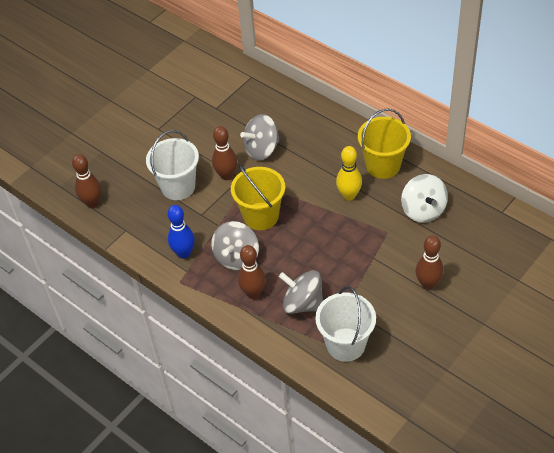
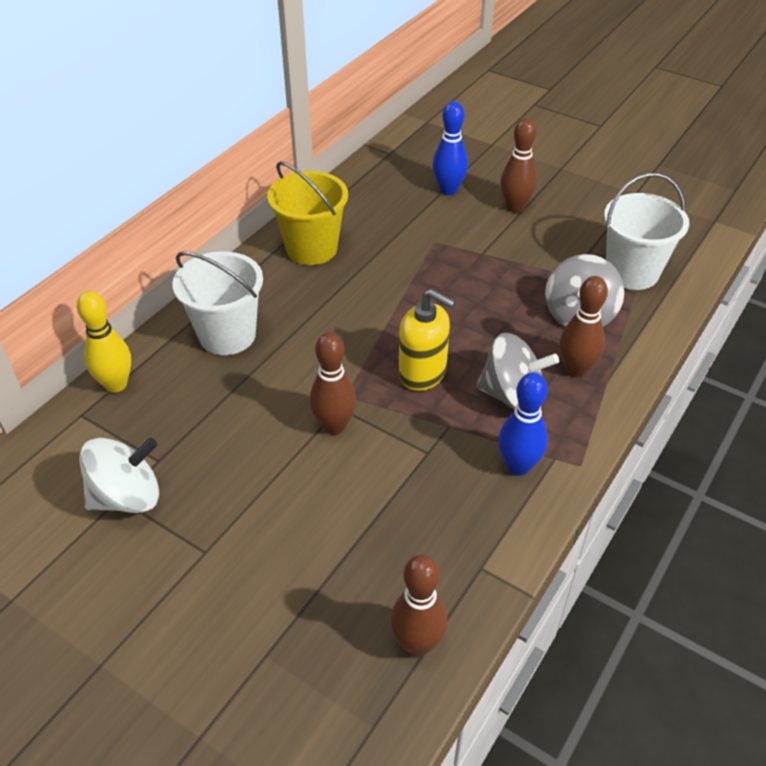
camera: 100 degrees left, 5 degrees down
white bucket [146,130,199,200] -> white bucket moved to [172,251,263,355]
yellow bucket [231,165,285,230] -> yellow soap dispenser [399,289,456,391]
grey spinning top [240,114,280,160] -> none
yellow bowling pin [336,146,362,201] -> yellow bowling pin moved to [77,291,131,393]
white spinning top [401,174,448,223] -> white spinning top moved to [79,438,159,513]
none -> blue bowling pin [433,101,468,195]

